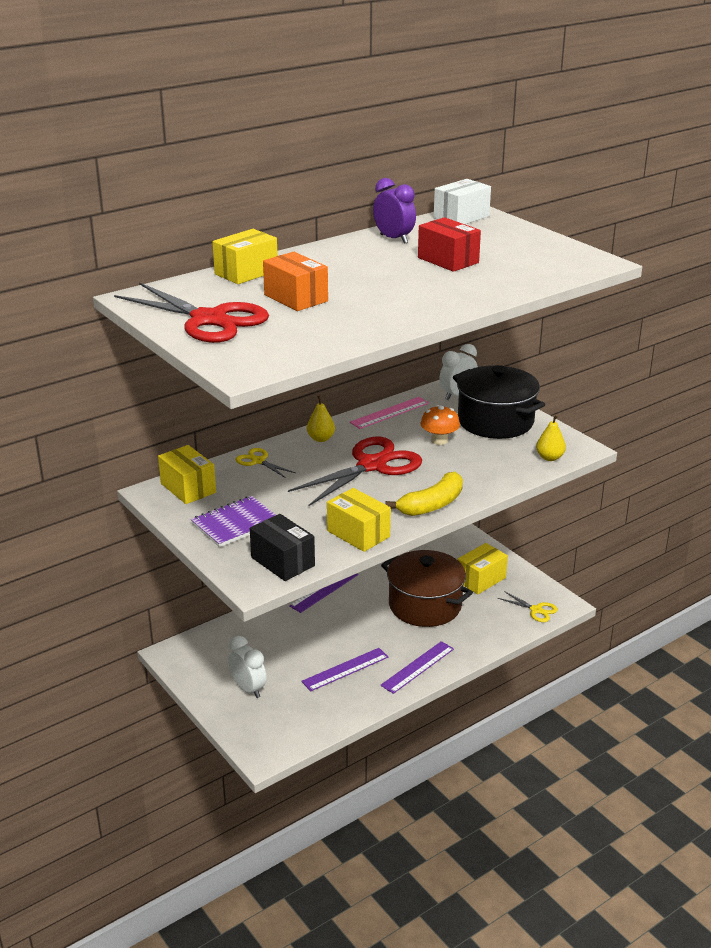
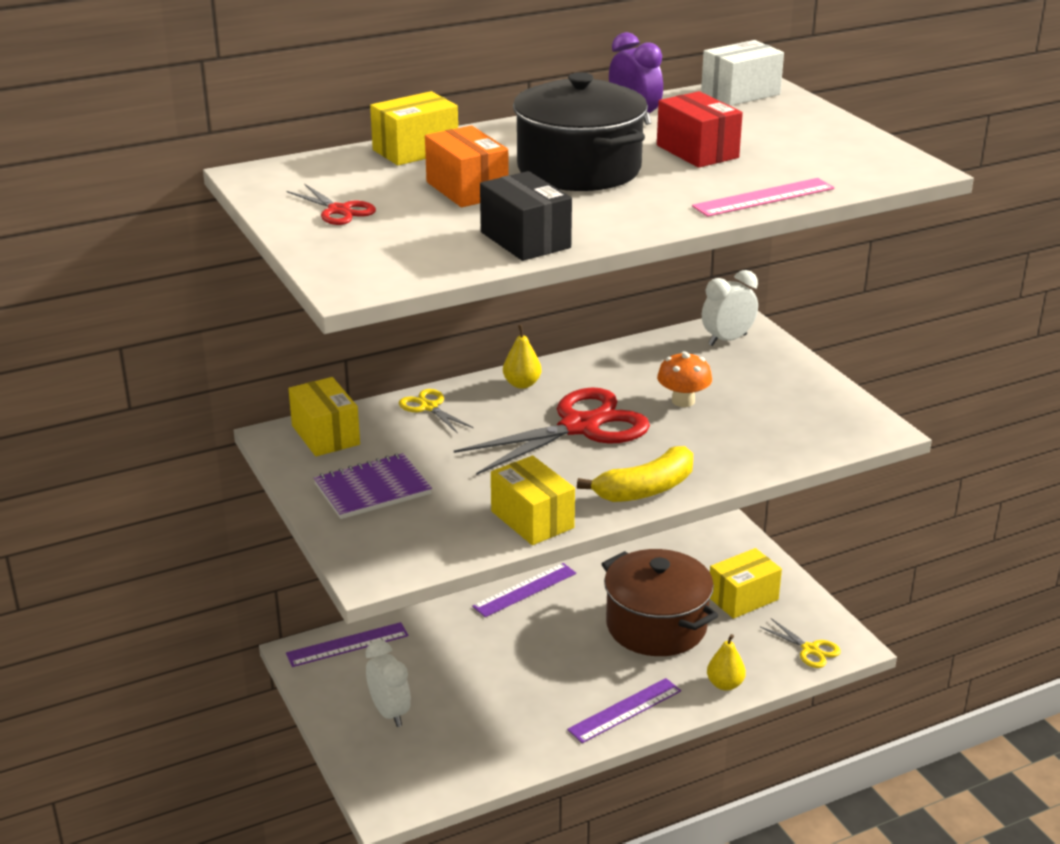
camera: 10 degrees right, 0 degrees up
red scissors [114,282,269,343] -> red scissors [287,184,376,225], size x0.46
black box [250,514,315,581] -> black box moved to [480,171,572,261]
purple ruler [301,648,388,691] -> purple ruler moved to [286,622,408,667]
pink ruler [350,397,429,429] -> pink ruler moved to [692,178,834,217]
black pot [453,365,545,439] -> black pot moved to [513,72,648,191]
yellow pear [536,415,566,461] -> yellow pear moved to [707,634,746,691]

